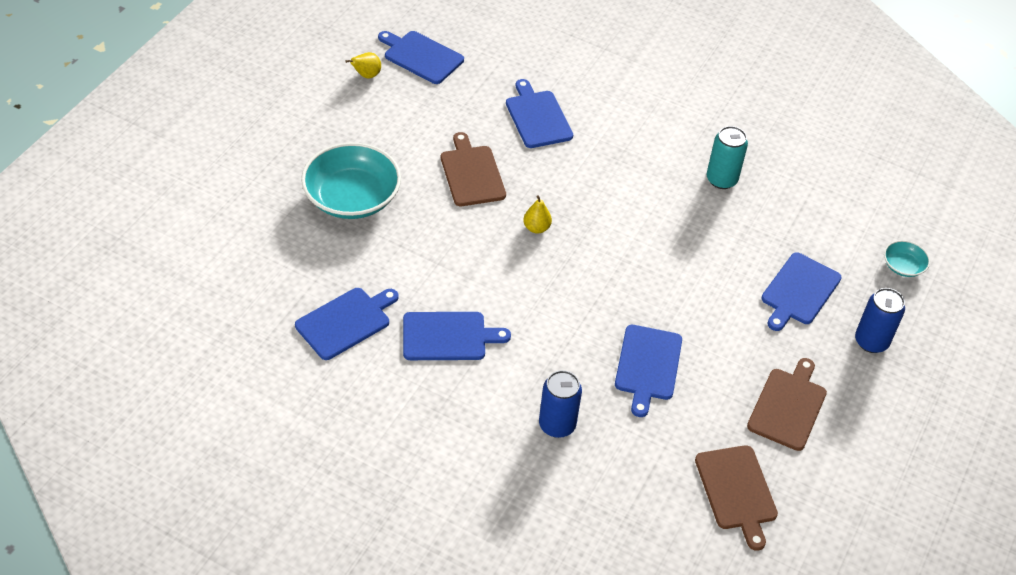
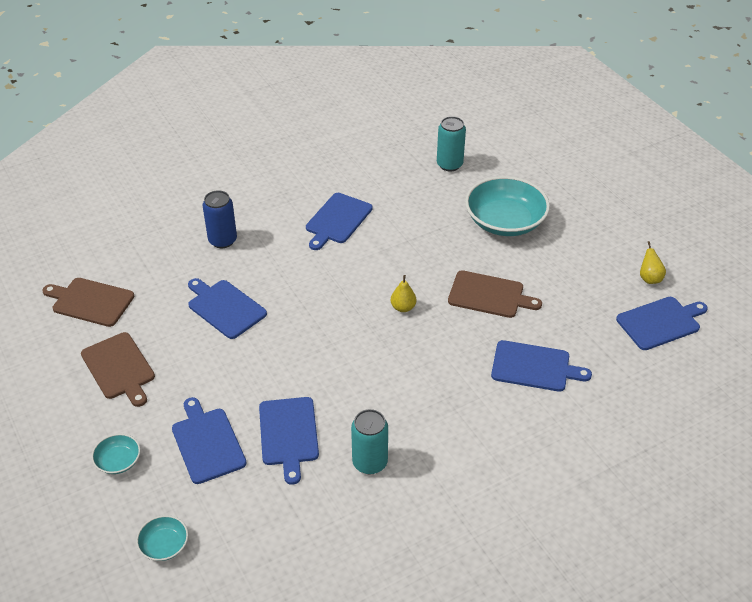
camera: 125 degrees right, 5 degrees down
blue cutting board [295,288,398,360] -> blue cutting board moved to [259,397,319,485]
blue can [855,288,905,353] -> turquoise bowl [91,434,140,474]
none -> turquoise can [437,116,466,171]

